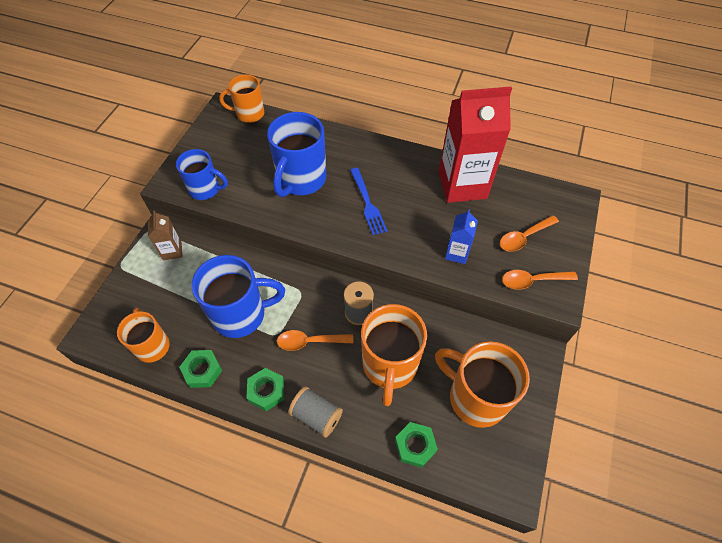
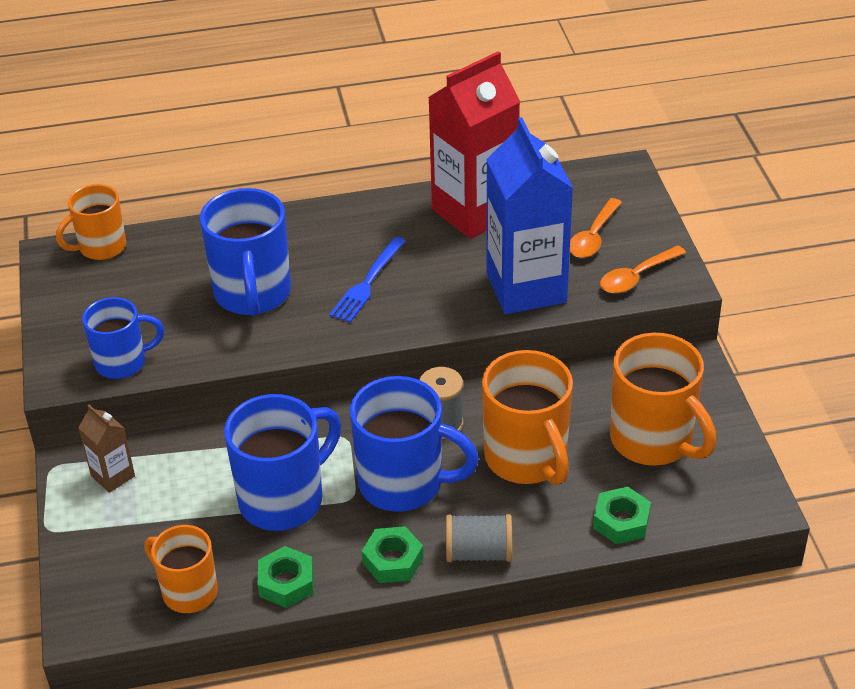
camera: 30 degrees left, 15 degrees down
orange spoon [277,330,353,351] -> blue mug [350,376,479,512]
blue fork [350,168,387,235] -> blue fork turned 75 degrees clockwise [329,237,406,323]
orange mug [435,341,530,428] -> orange mug turned 135 degrees counterclockwise [610,333,716,466]
blue carton [445,209,478,264] -> blue carton [486,117,573,314], size x2.17

